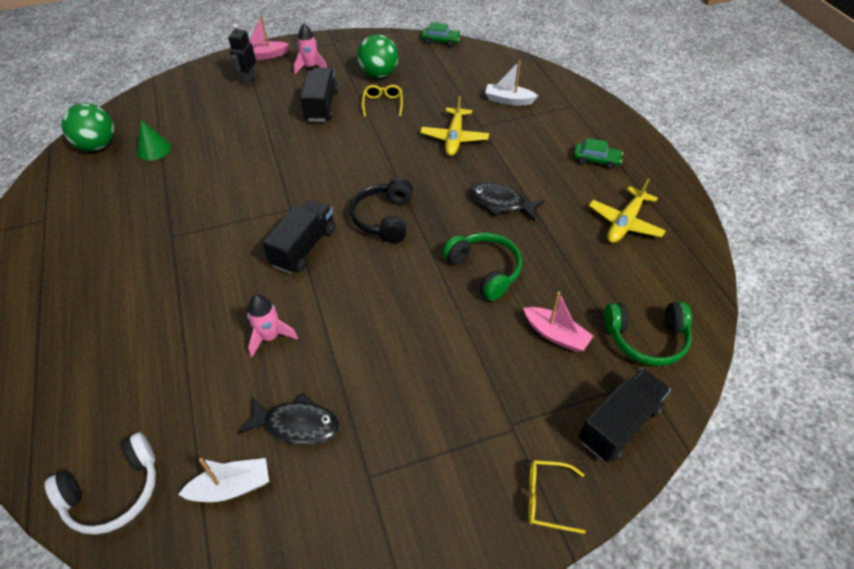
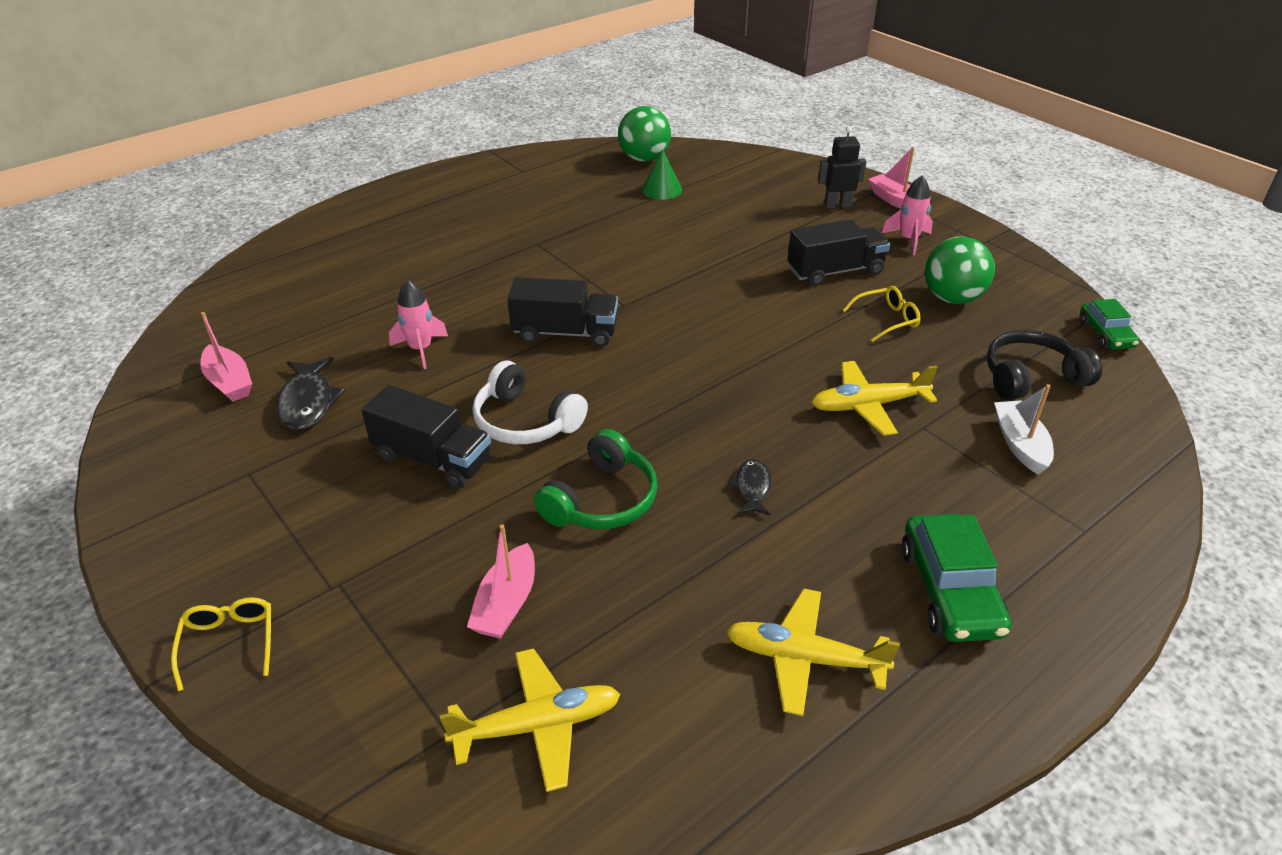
camera: 70 degrees right, 10 degrees down
white headphones [45,432,156,535] -> white headphones moved to [473,361,588,444]
white boat [178,458,269,502] -> pink boat [200,312,252,402]
black headphones [350,178,413,243] -> black headphones moved to [986,330,1102,400]
black fish [470,182,545,222] -> black fish [728,459,772,516], size x0.61
green car [573,138,623,169] -> green car [902,514,1011,642], size x1.61
black truck [578,368,671,462] -> black truck moved to [362,385,491,489]
green headphones [604,302,692,366] -> yellow plane [440,648,620,792]

